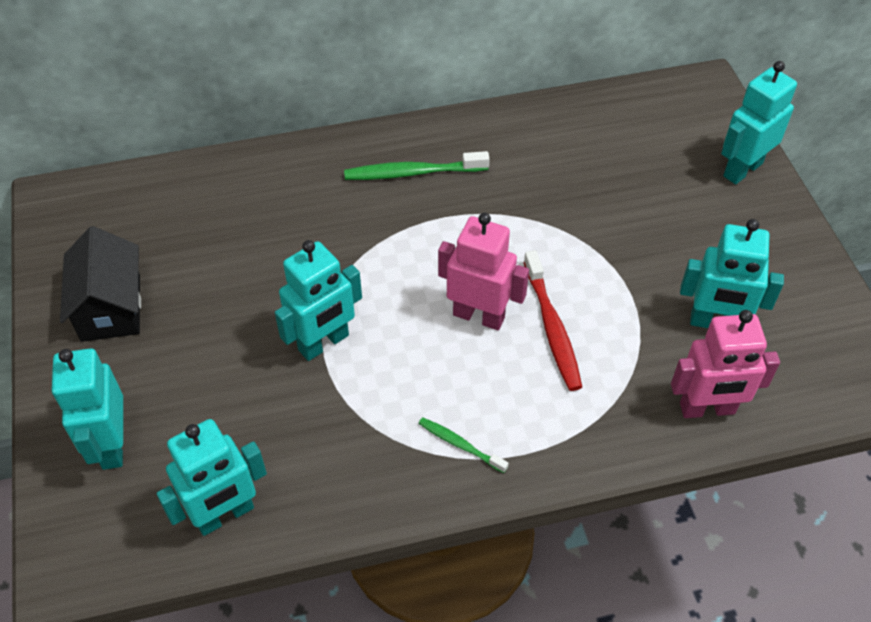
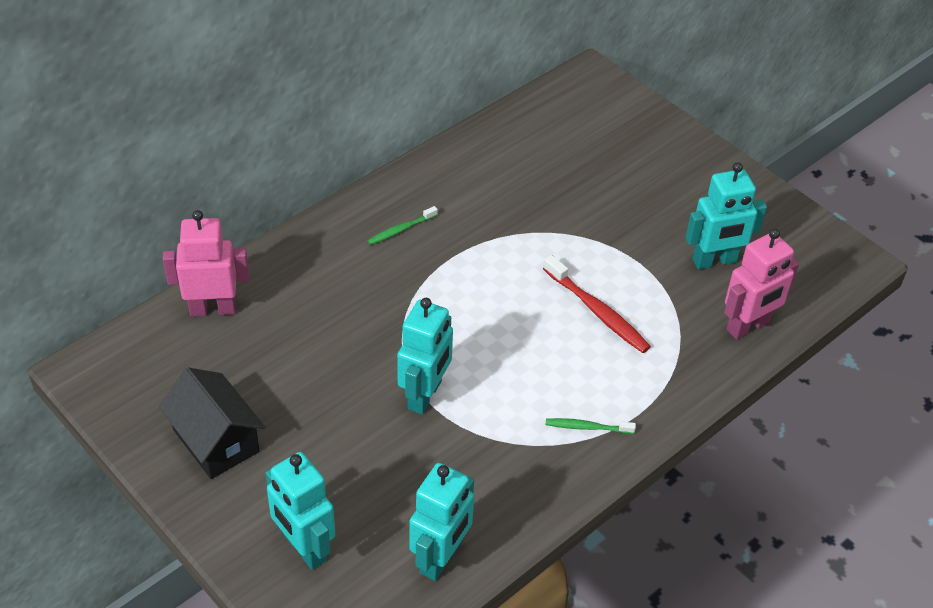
camera: 30 degrees left, 5 degrees down
green toothbrush [344,151,490,180] -> green toothbrush [367,206,438,245], size x0.58
pink robot [438,213,529,330] -> pink robot moved to [163,210,249,316]
turquoise robot [721,61,797,184] -> none

